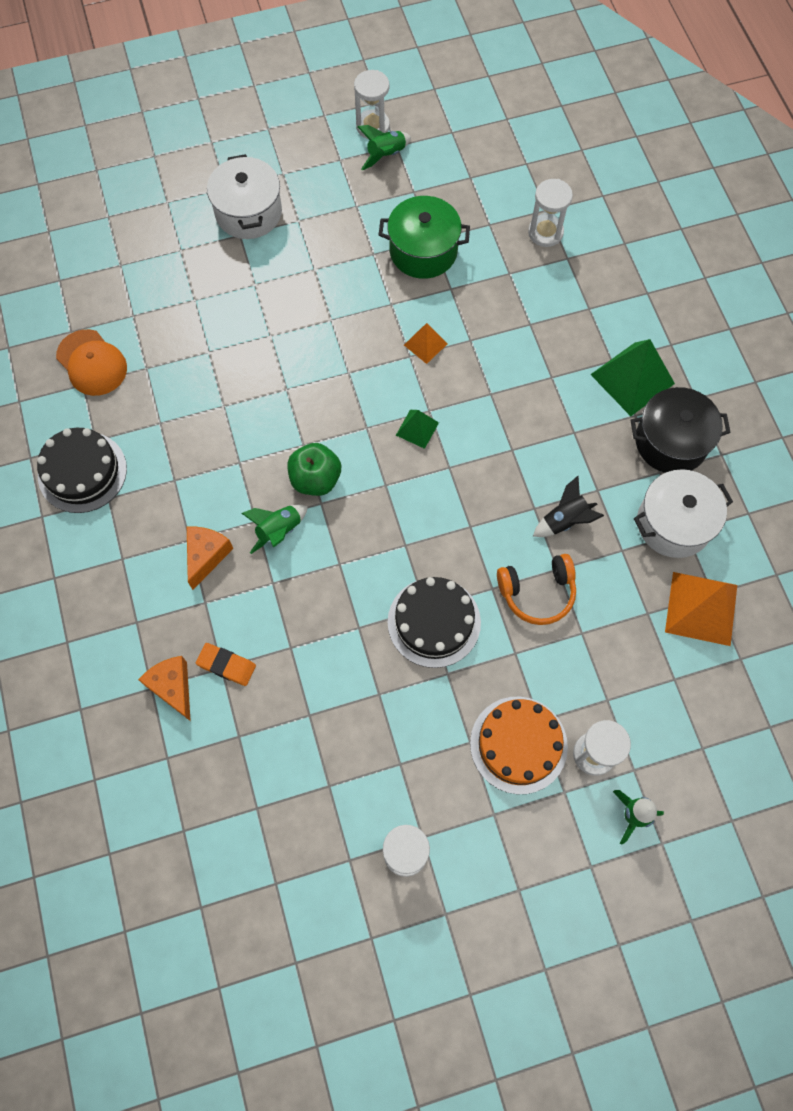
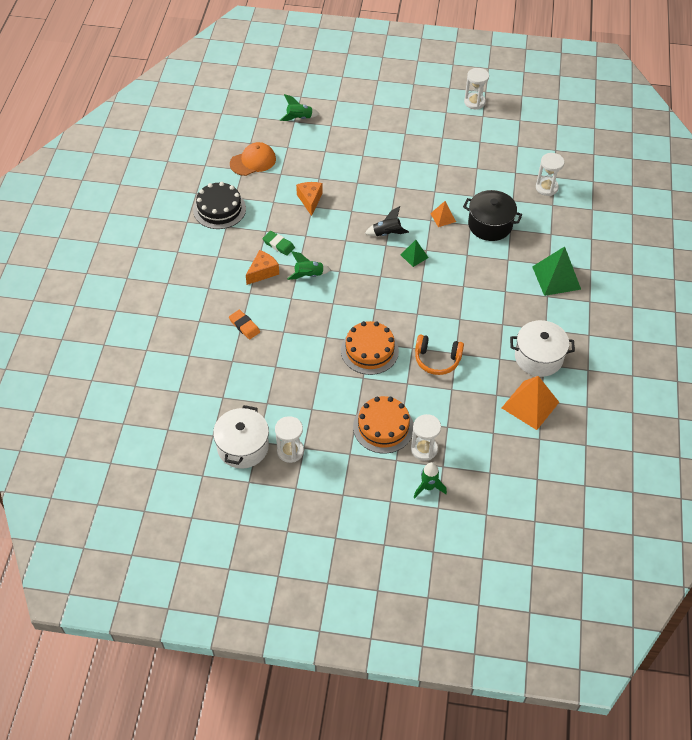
camera: 25 degrees right, 15 degrees down
orange cap [56,329,127,396] -> orange cap turned 105 degrees counterclockwise [230,142,276,176]
orange cheese [138,656,191,721] -> orange cheese moved to [296,182,323,216]
white pot [207,154,282,239] -> white pot moved to [213,405,269,469]
green apple [288,443,341,496] -> none
green rocket [357,125,411,170] -> green rocket moved to [280,94,319,121]
green pot [379,196,470,279] -> none
black cake [388,577,481,668] -> orange cake [341,321,399,375]
black rocket [533,476,604,537] -> black rocket moved to [365,206,409,236]
black pot [631,387,731,473] -> black pot moved to [463,190,522,241]
none -> green eraser [262,231,295,256]

